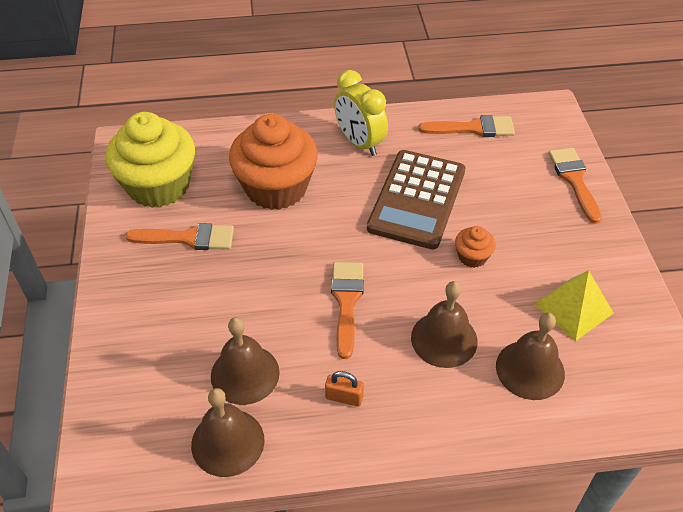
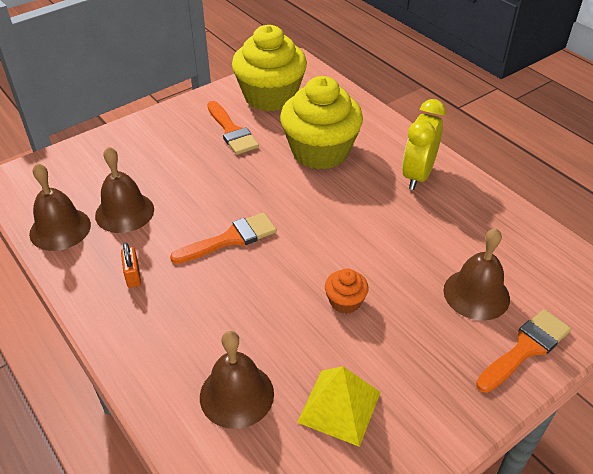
camera: 60 degrees right, 5 degrees down
orange cupcake [229,114,318,210] -> yellow cupcake [280,76,363,169]
brown calculator [367,150,465,249] -> none
brown bell [411,281,478,368] -> brown bell moved to [443,228,510,321]
orange brush [419,115,515,137] -> none

